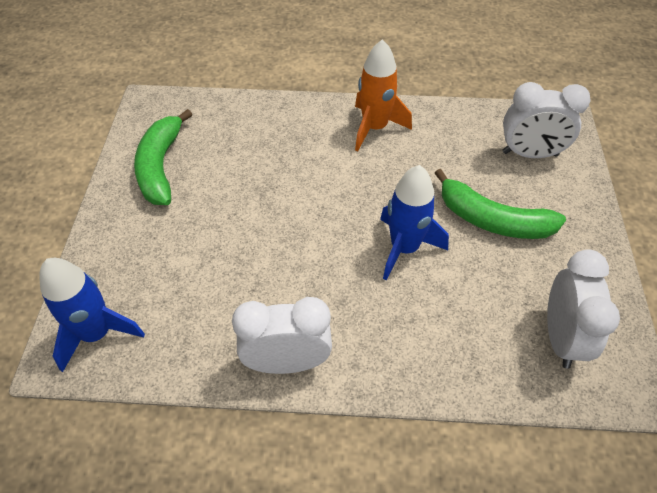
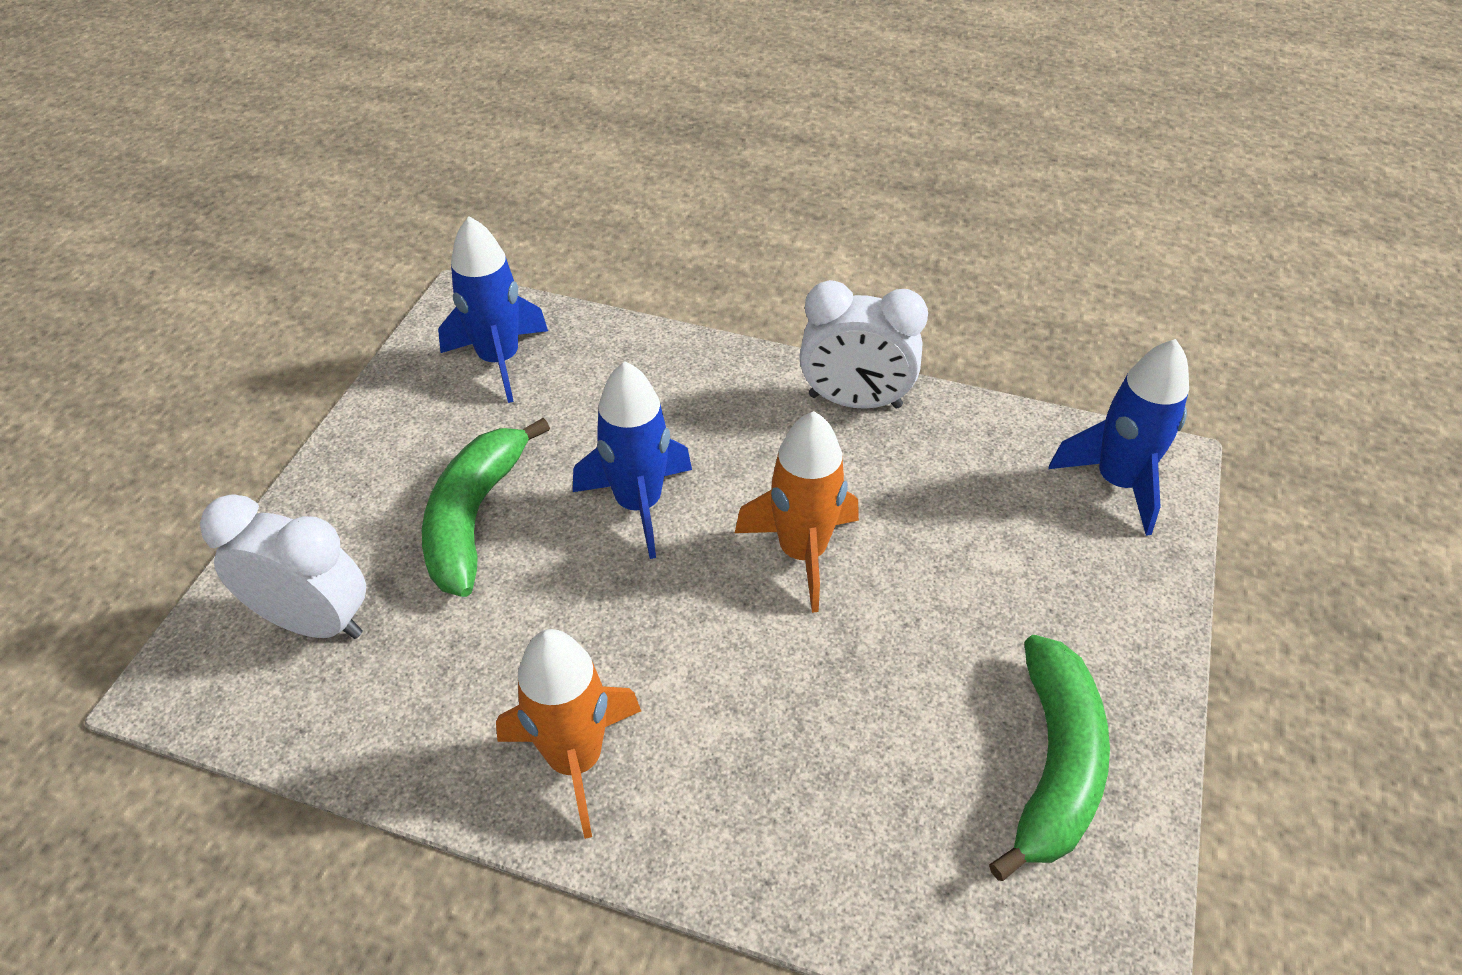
camera: 165 degrees left, 5 degrees down
green banana [435,169,566,239] -> green banana turned 120 degrees counterclockwise [422,418,550,597]
white clock [547,249,620,369] -> blue rocket [438,216,548,403]
none -> orange rocket [735,411,859,613]

